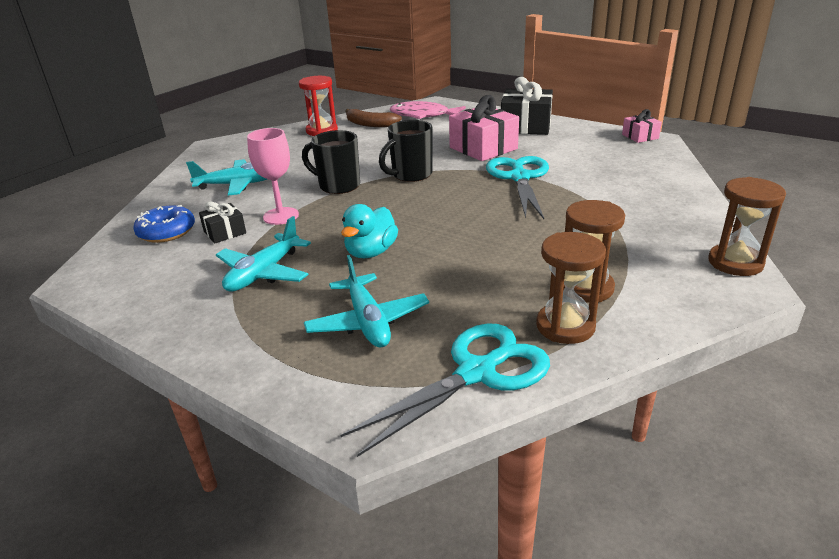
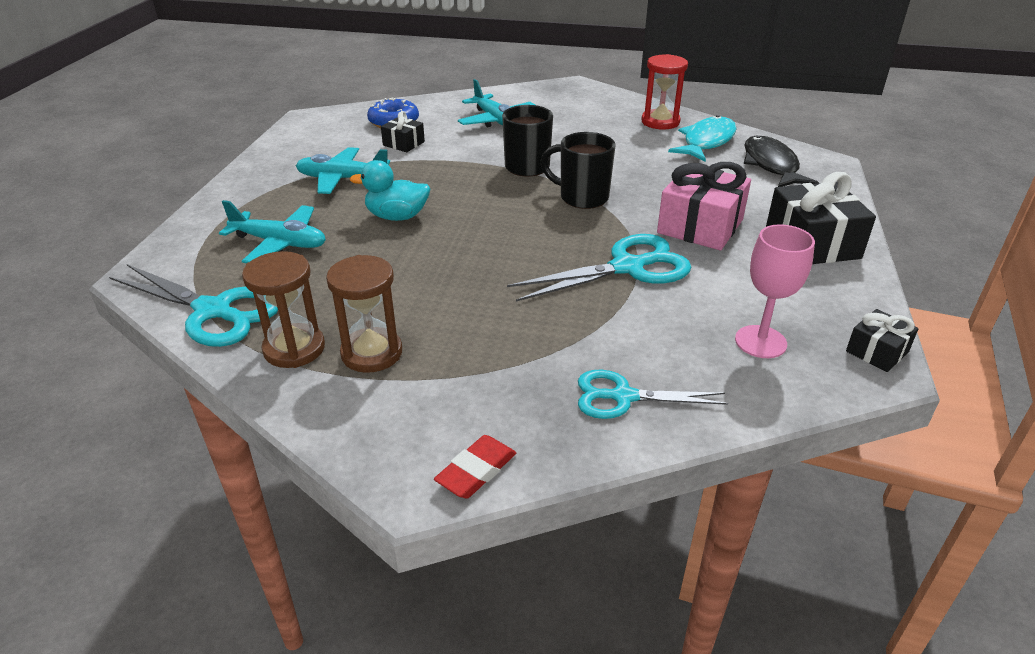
camera: 65 degrees right, 5 degrees up
pink goblet [247,128,299,225] -> pink goblet moved to [735,224,815,358]
turquoise plane [304,255,429,347] -> turquoise plane turned 120 degrees counterclockwise [219,200,326,263]
brown banana [346,109,402,127] -> turquoise fish [668,115,737,162]
pink fish [390,101,466,119] -> black fish [744,136,819,187]
pink gift [622,109,662,143] -> black gift [846,309,918,372]
brown hourglass [708,177,786,276] -> red eraser [434,435,516,499]
none -> turquoise scissors [578,370,728,419]

